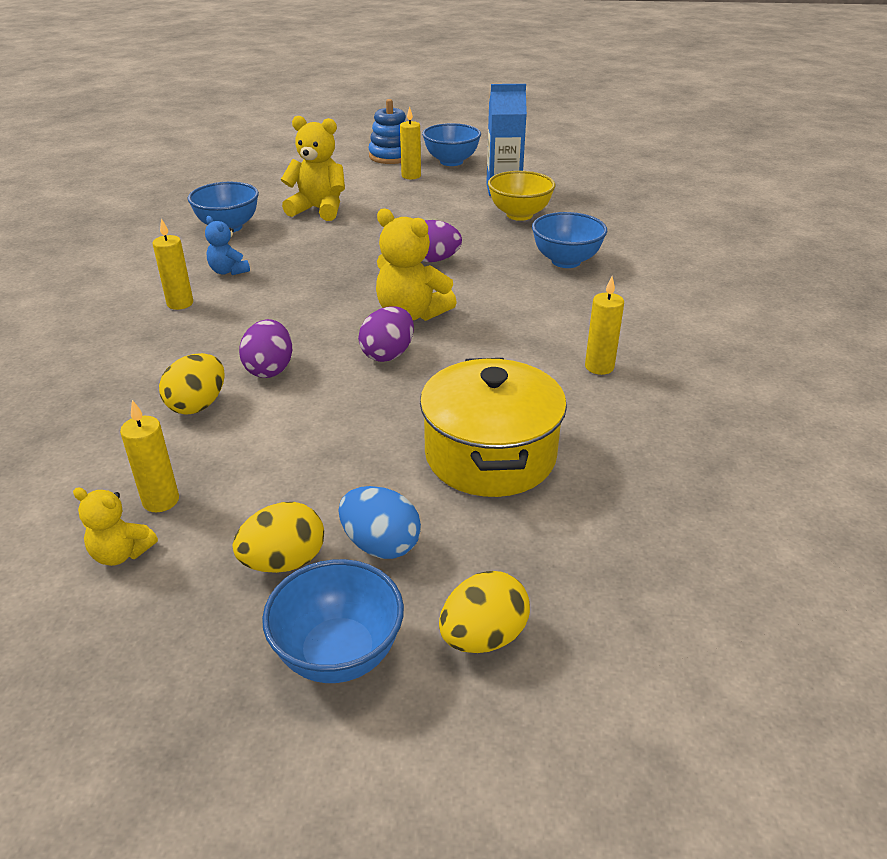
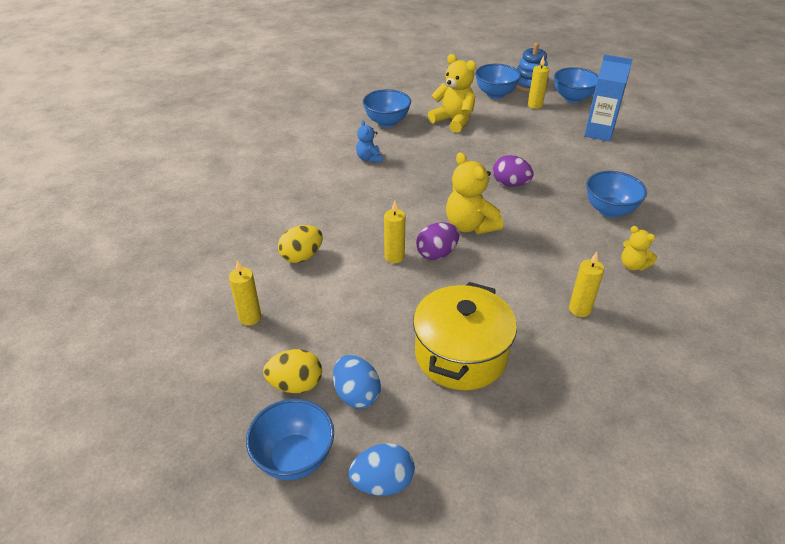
camera: 25 degrees right, 5 degrees up
yellow teddy bear [73,488,158,566] -> yellow teddy bear moved to [621,226,657,271]
yellow candle [152,218,193,310] -> yellow candle moved to [384,201,405,263]
purple egg [239,319,292,378] -> none
yellow egg [439,571,530,653] -> blue egg [349,443,415,496]
yellow bowl [488,171,555,221] -> none
none -> blue bowl [475,64,521,99]

